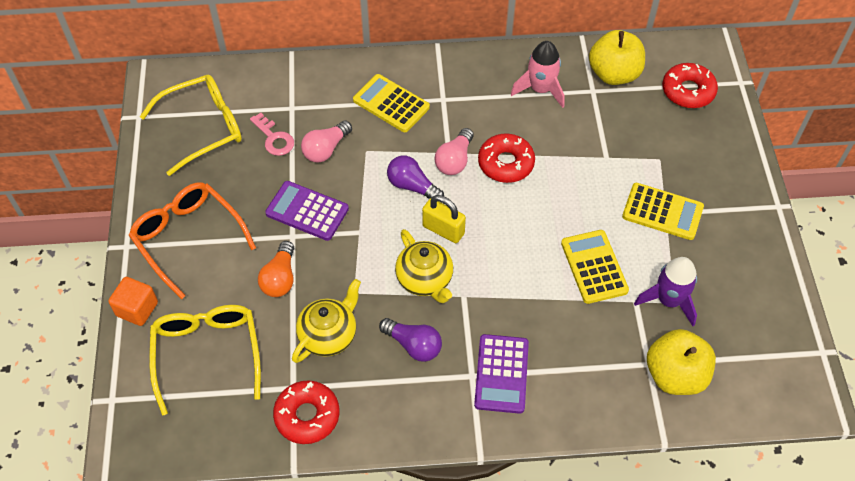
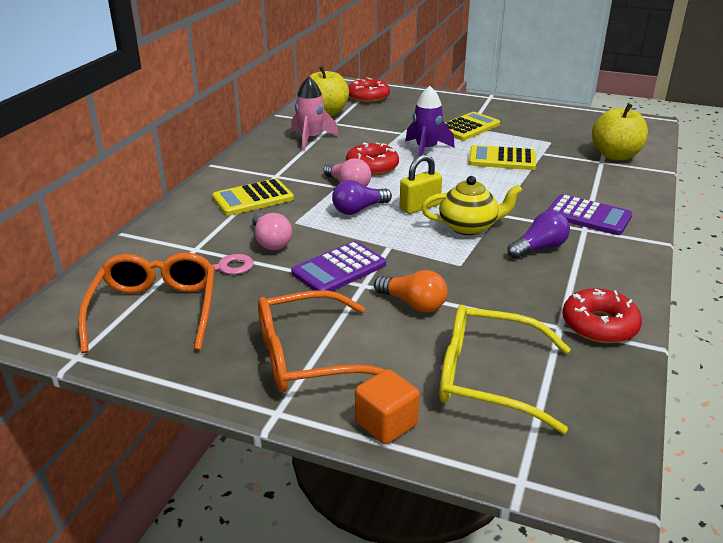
camera: 65 degrees left, 25 degrees down
yellow glasses [140,75,242,176] -> orange glasses [78,252,215,353]
yellow teapot [292,279,361,363] -> none
purple rocket [634,257,697,326] -> purple rocket moved to [405,86,455,156]

